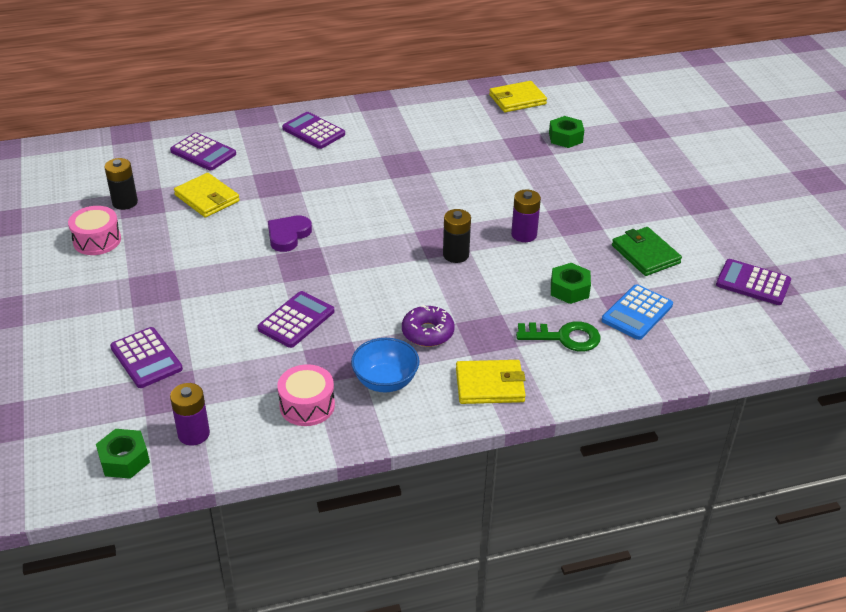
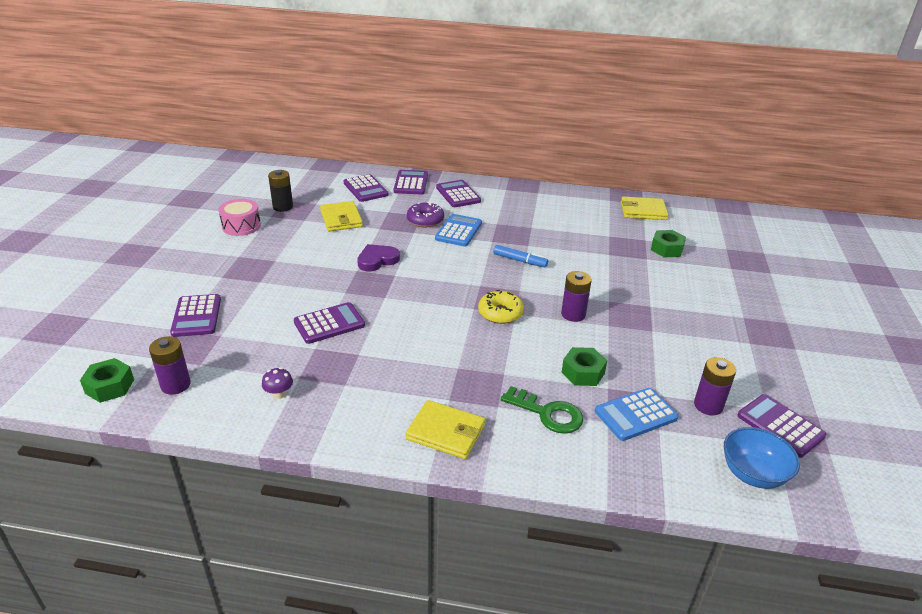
camera: 25 degrees right, 5 degrees down
pink drum [277,364,335,426] -> purple mushroom [262,367,293,399]
blue bowl [351,338,420,392] -> blue bowl moved to [724,427,800,489]
purple donut [402,305,455,347] -> purple donut moved to [407,202,444,227]
black battery [443,209,471,263] -> yellow donut [478,290,524,324]
green wallet [612,227,682,276] -> none
none -> purple calculator [394,170,428,195]
none -> blue calculator [435,214,482,246]
none -> blue marker [493,245,548,267]
none -> purple battery [694,357,736,415]

